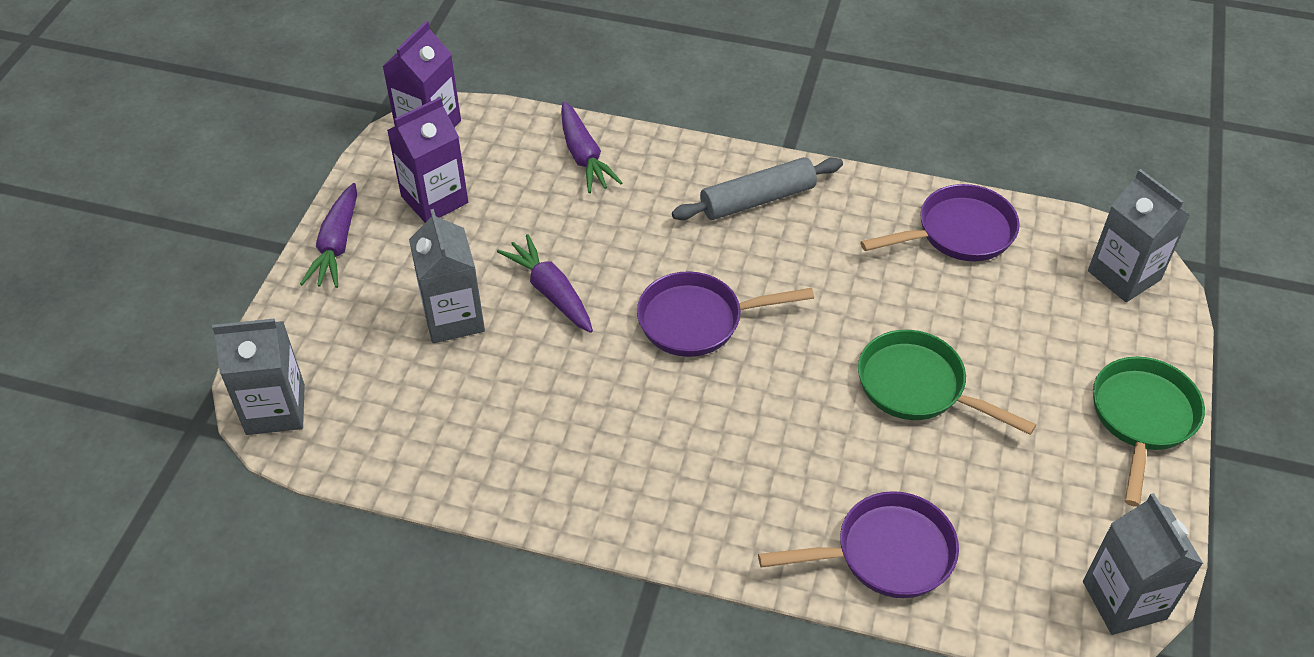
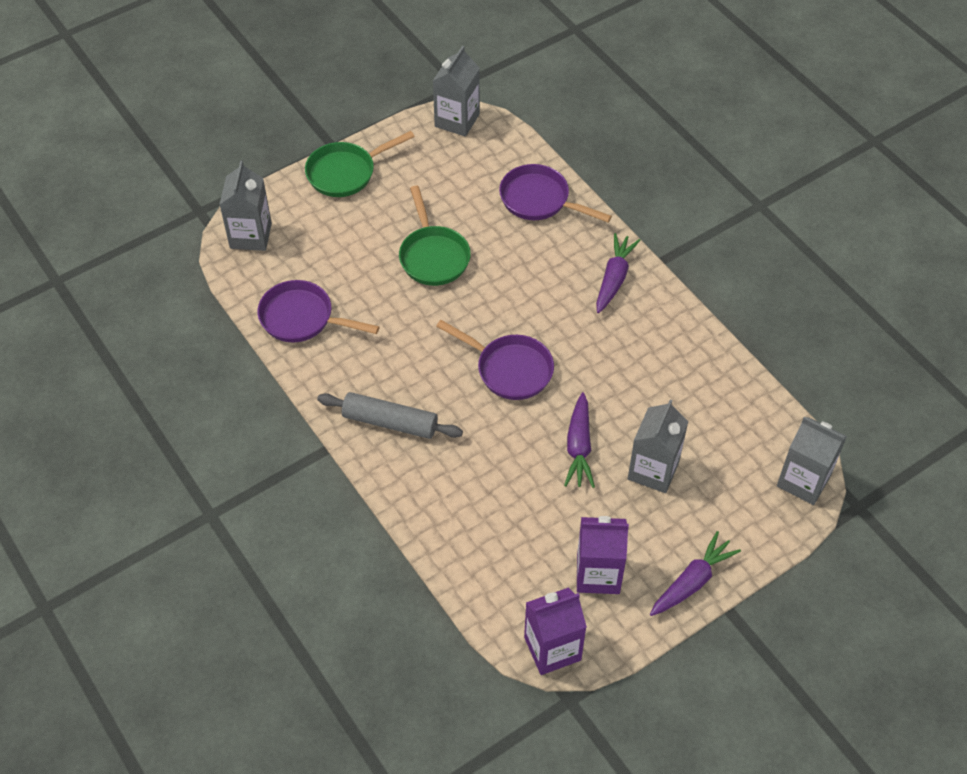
camera: 140 degrees left, 5 degrees up
purple carrot [561,102,622,193] -> purple carrot moved to [596,233,640,313]

